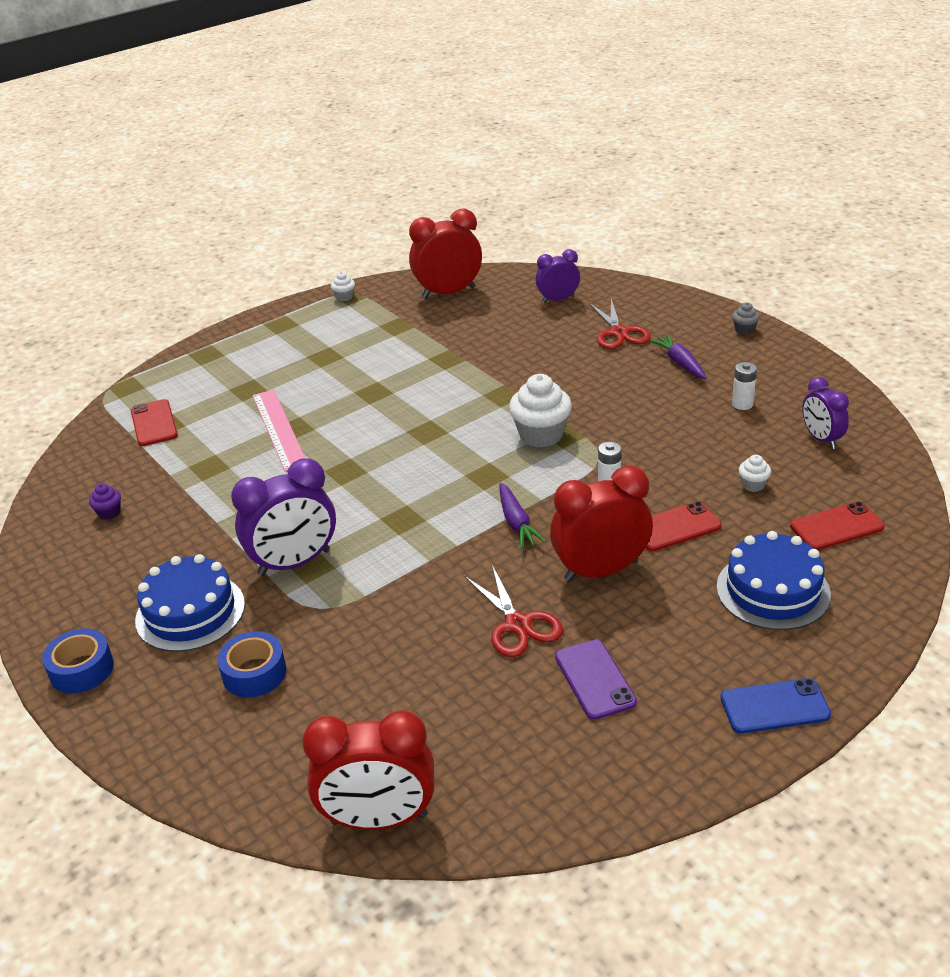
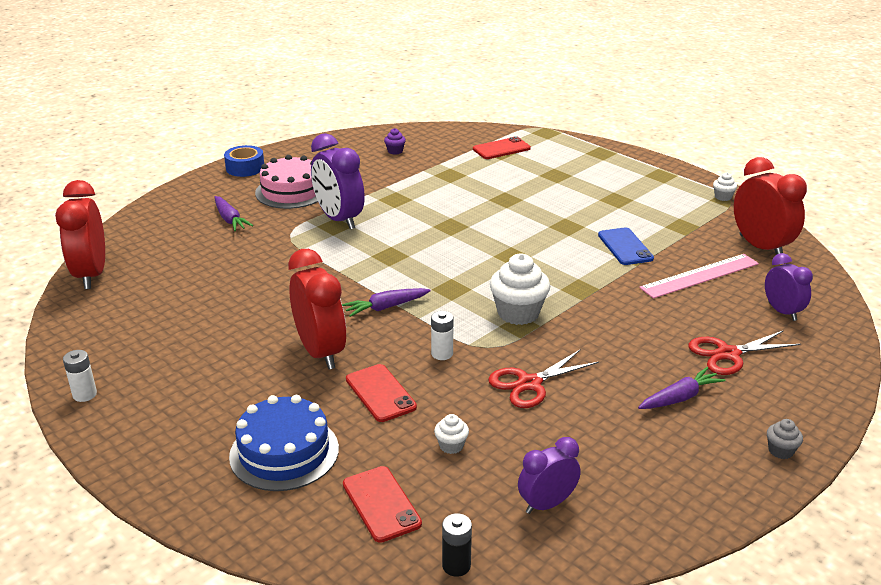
camera: 80 degrees right, 5 degrees down
blue cake [135,554,245,652] -> pink cake [255,155,318,209]
blue tape [217,631,286,697] -> purple carrot [215,196,253,231]
pink ruler [252,390,305,472] -> pink ruler moved to [639,254,759,299]
red scissors [465,565,563,657] -> red scissors moved to [488,349,599,408]
purple phone [555,639,637,720] -> none
blue phone [720,678,831,734] -> blue phone moved to [598,227,654,265]
white battery [732,362,757,410] -> white battery moved to [63,350,97,402]
none -> black battery [442,513,472,577]

